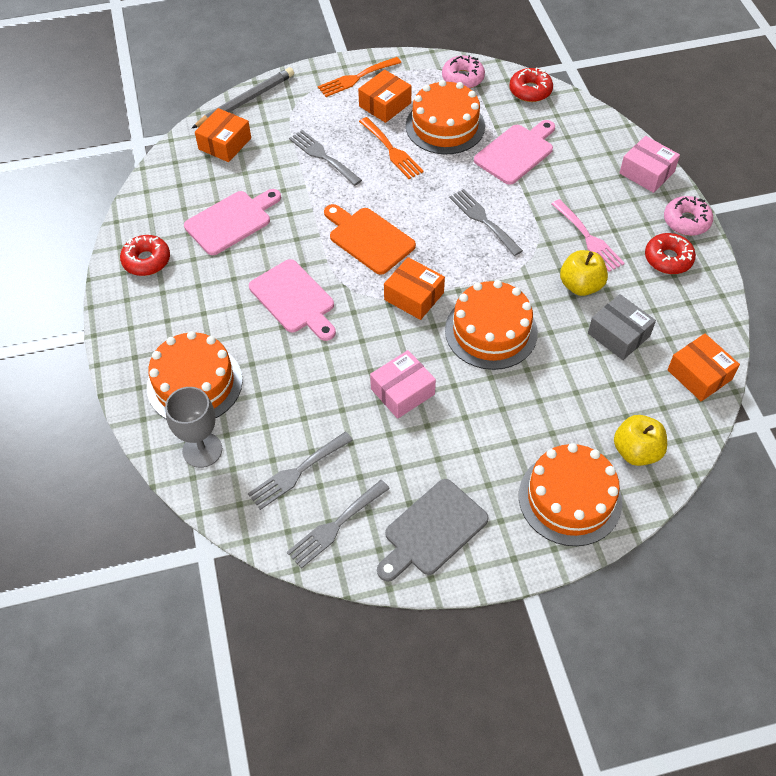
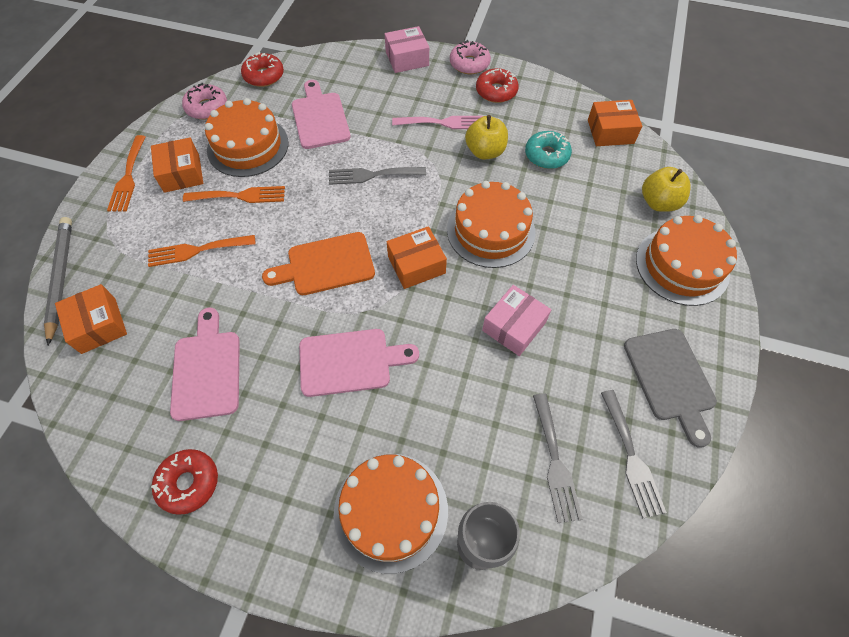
camera: 60 degrees left, 5 degrees up
grey fork [289,130,362,186] -> orange fork [148,235,256,267]
pink box [370,350,436,419] -> pink box turned 45 degrees clockwise [482,285,551,356]
grey box [588,294,656,360] -> turquoise donut [525,131,572,169]

